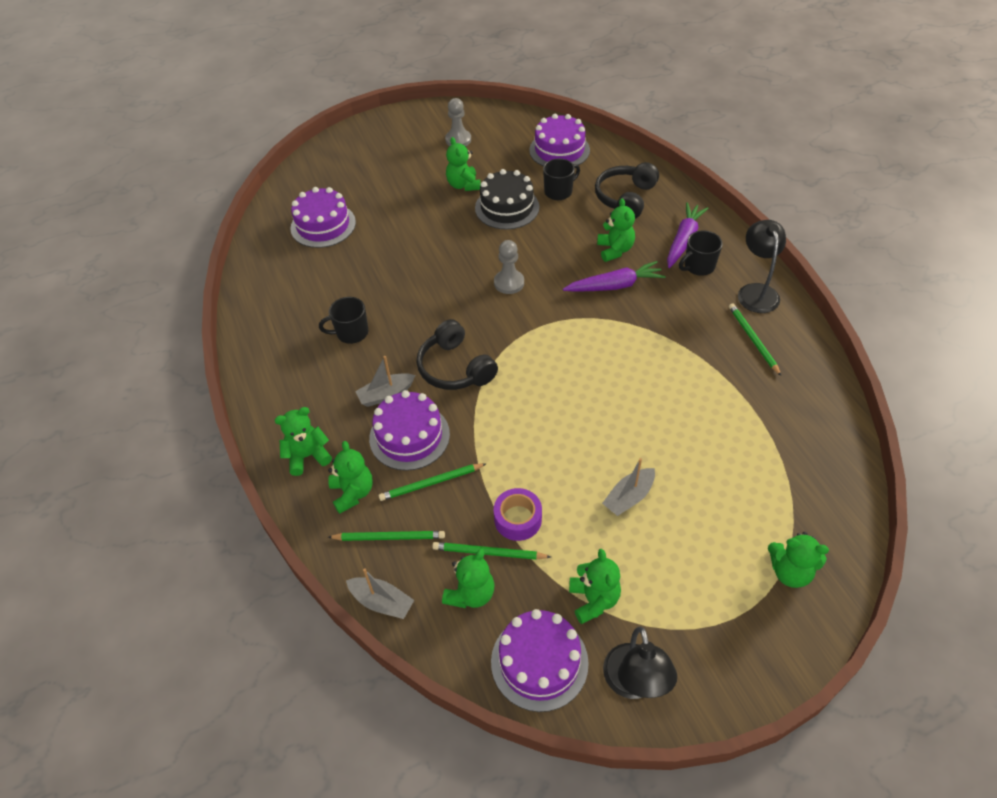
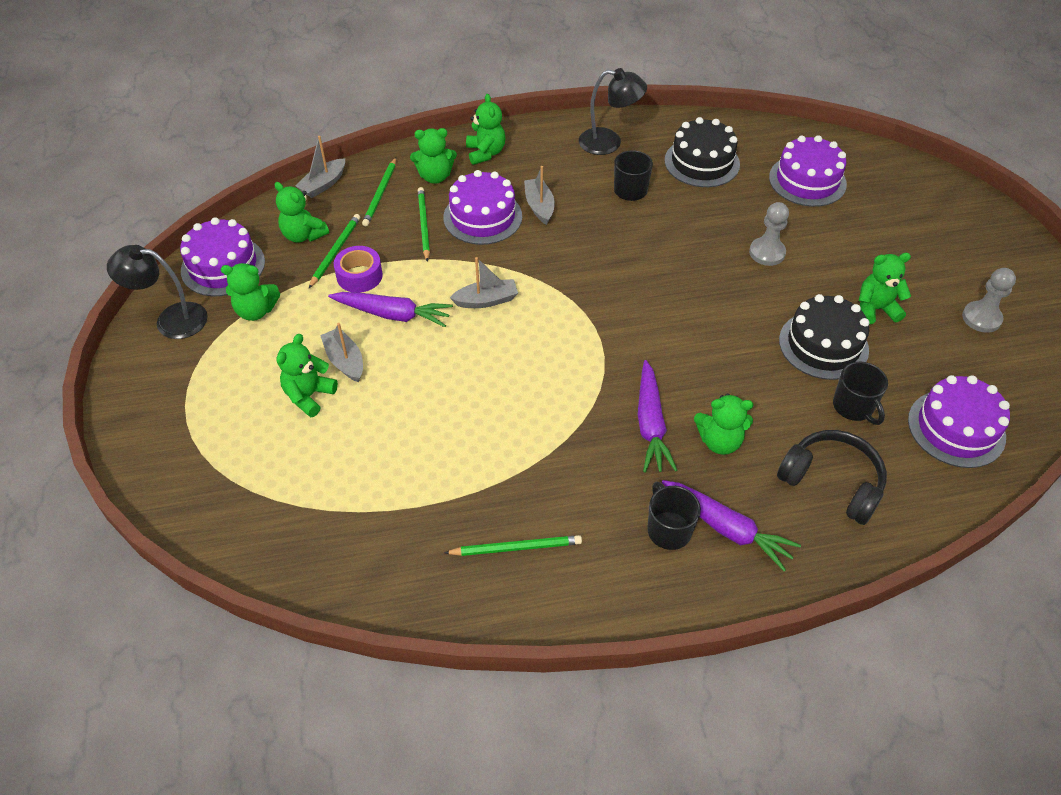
camera: 100 degrees right, 0 degrees up
black headphones [416,319,498,390] -> none
grey pawn [494,240,524,294] -> grey pawn moved to [749,202,789,266]
black lamp [738,220,786,313] -> black lamp moved to [579,68,647,155]
green teddy bear [768,532,829,588] -> green teddy bear moved to [276,334,338,417]
none -> purple carrot [328,292,453,327]
none -> grey boat [450,257,518,308]
none -> black cake [664,117,740,187]

